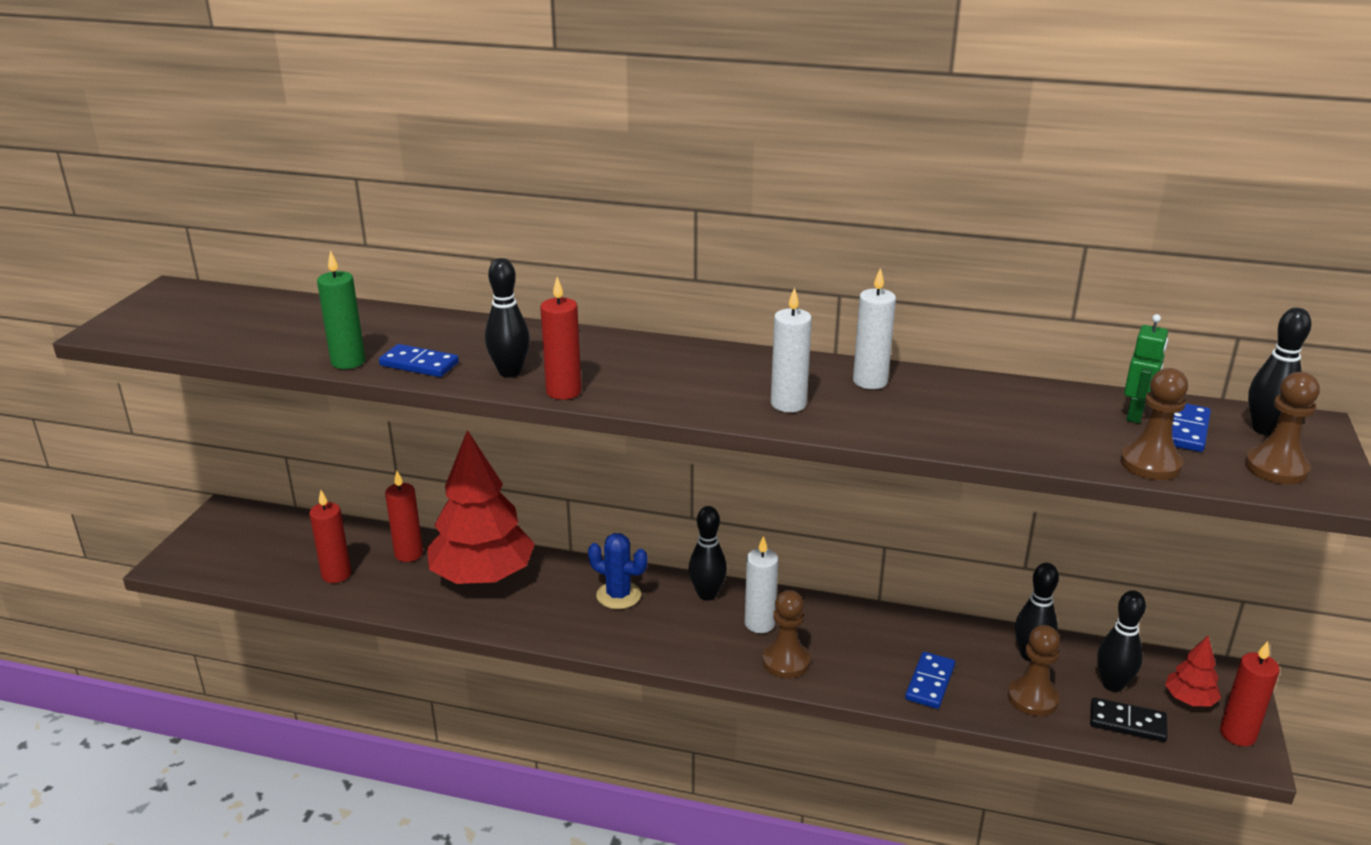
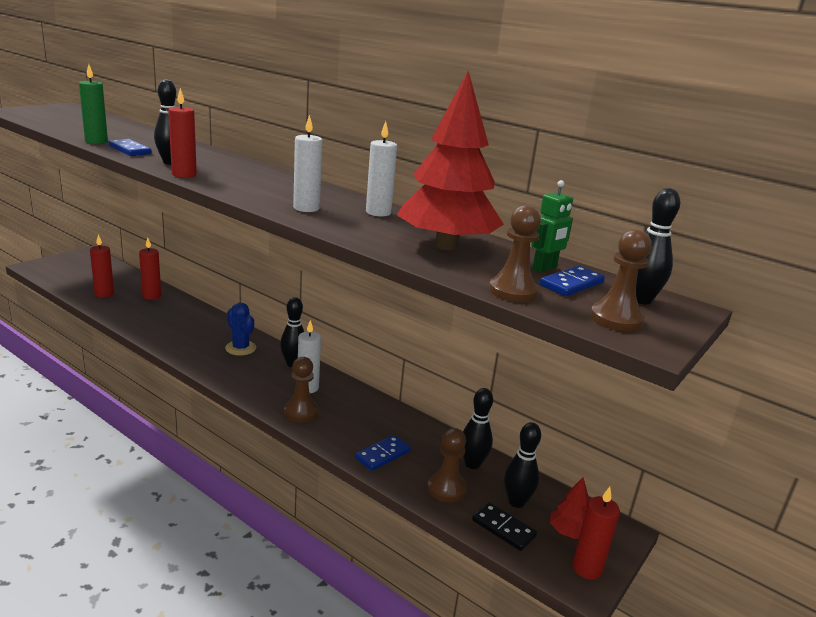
camera: 20 degrees right, 5 degrees down
red tree [427,430,535,584] -> red tree moved to [397,71,504,250]

